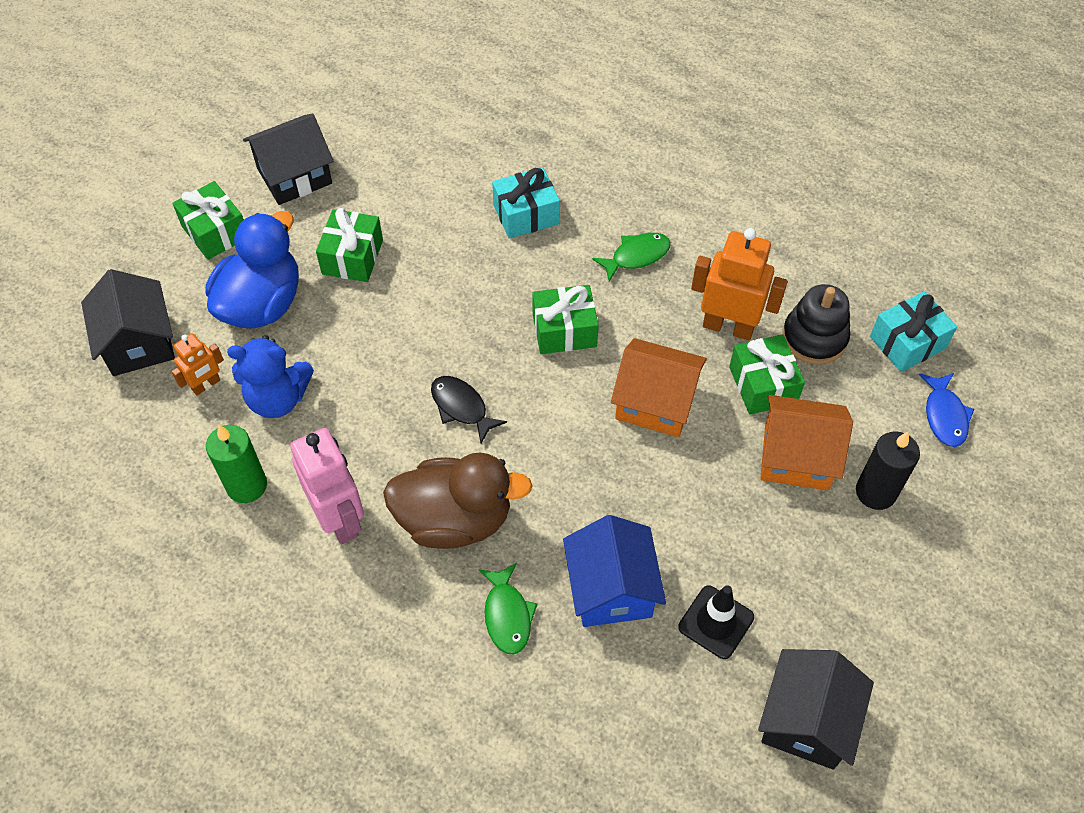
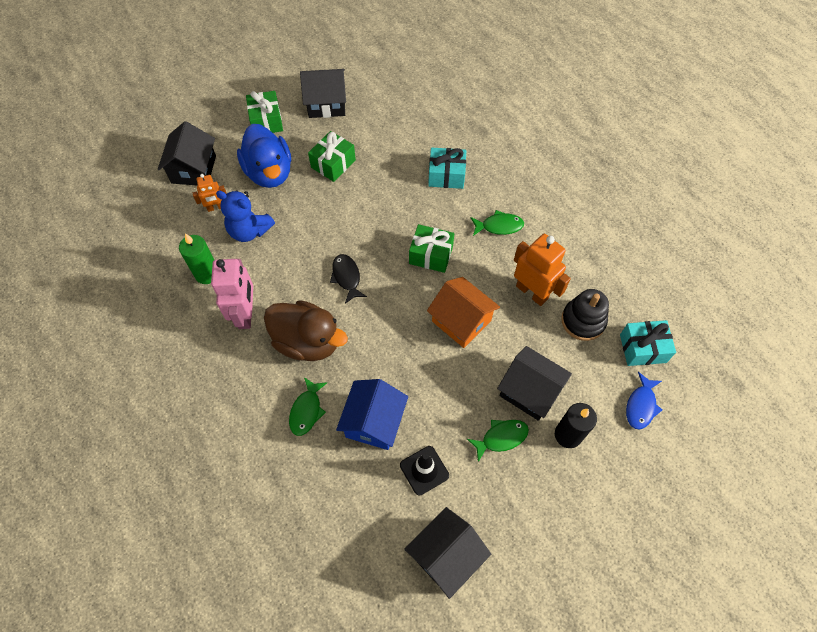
camera: 25 degrees right, 5 degrees up
blue duck [205,211,299,329] -> blue duck turned 105 degrees clockwise [237,124,291,188]
green gift [729,334,805,415] -> none
orange house [760,395,853,490] -> black house [497,346,572,421]
none -> green fish [467,420,529,462]

